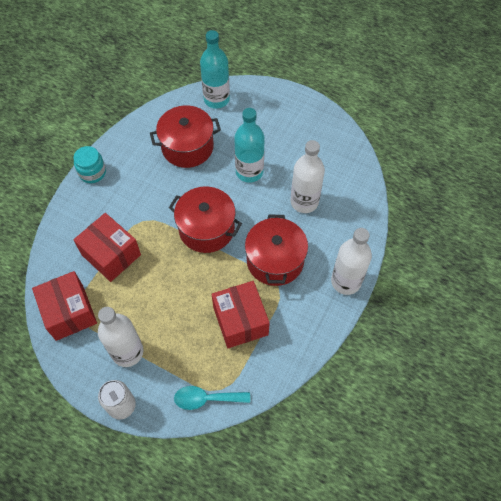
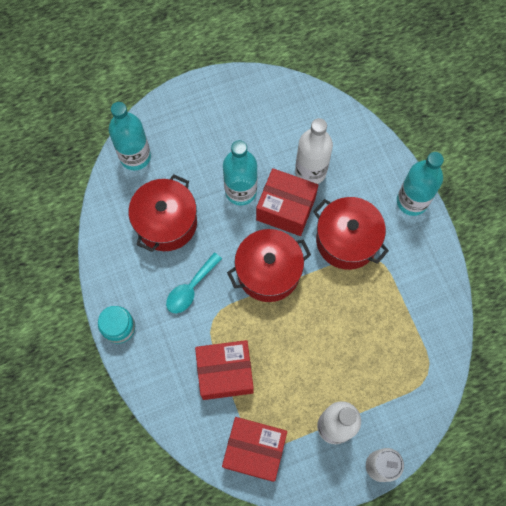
camera: 50 degrees left, 10 degrees up
turquoise spoon [174,386,250,410] -> turquoise spoon moved to [166,253,222,313]
red box [212,281,270,348] -> red box moved to [256,168,318,236]
white bottle [331,228,372,295] -> turquoise bottle [397,152,444,216]

